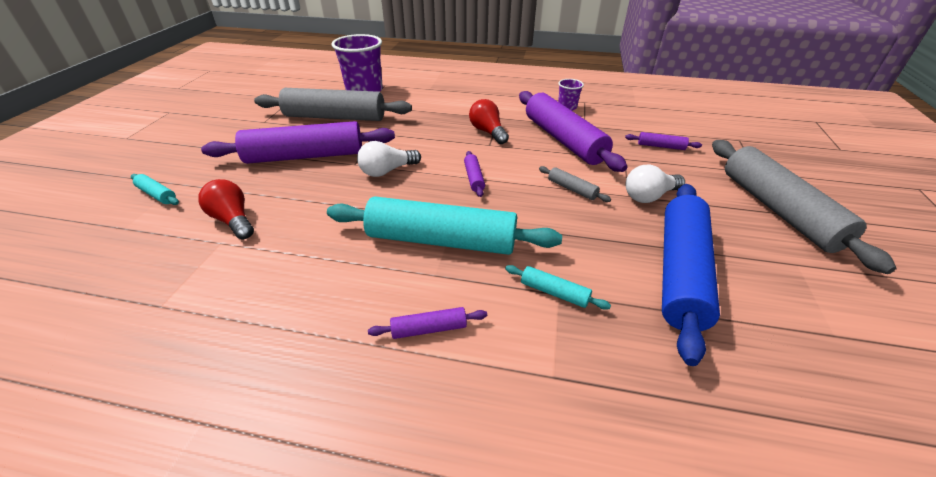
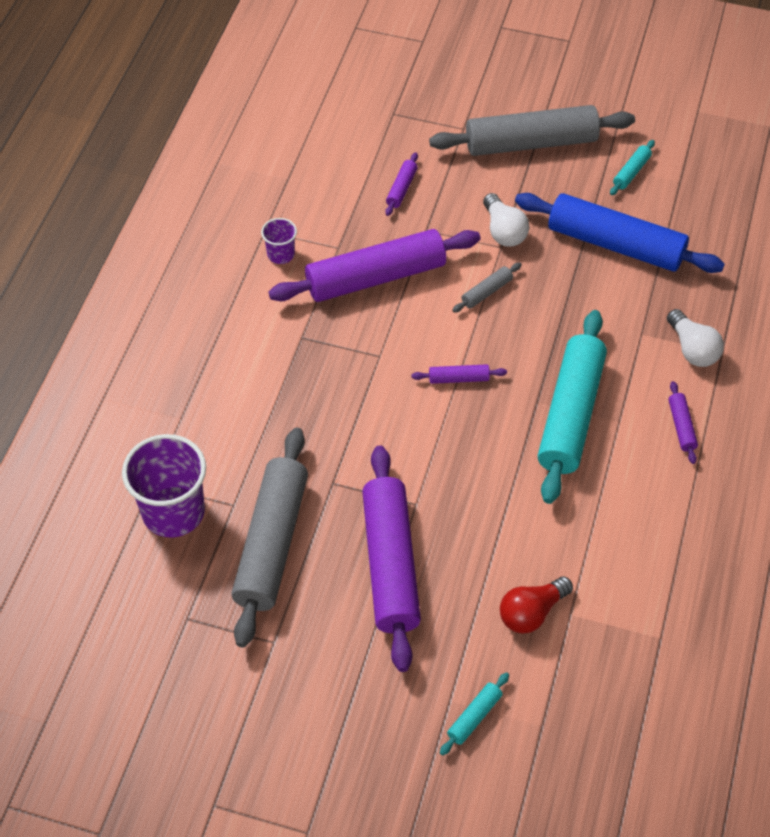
camera: 85 degrees left, 15 degrees up
white light bulb [357,141,421,177] -> white light bulb moved to [667,309,724,367]
red light bulb [469,99,509,144] -> none
turquoise rolling pin [505,265,611,310] -> turquoise rolling pin moved to [610,140,655,195]

